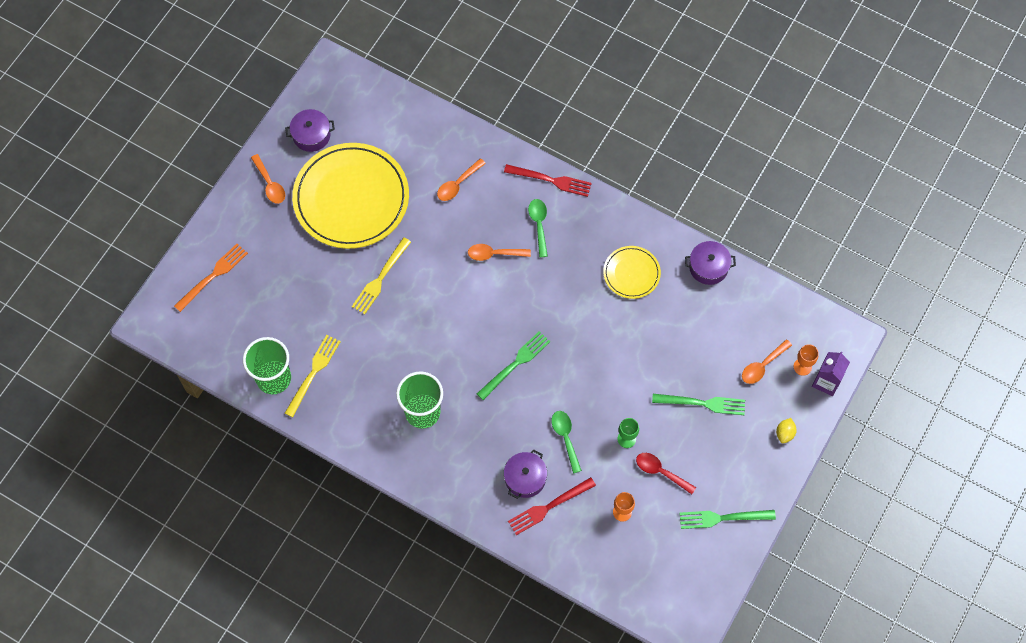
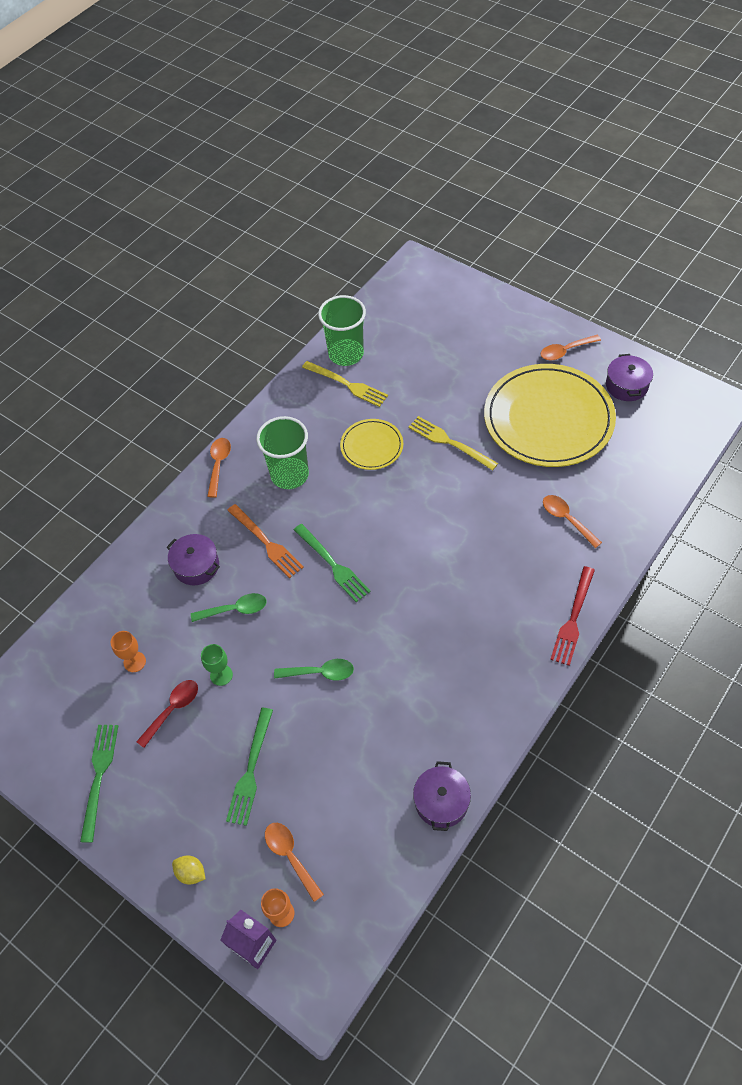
camera: 100 degrees right, 10 degrees down
orange fork [174,244,248,312] -> orange fork moved to [227,504,304,578]
orange spoon [468,244,531,261] -> orange spoon moved to [207,438,231,498]
red fork [508,477,596,535] -> none
green spoon [528,199,548,257] -> green spoon moved to [274,659,354,681]
yellow plate [603,246,661,299] -> yellow plate moved to [340,419,403,470]

